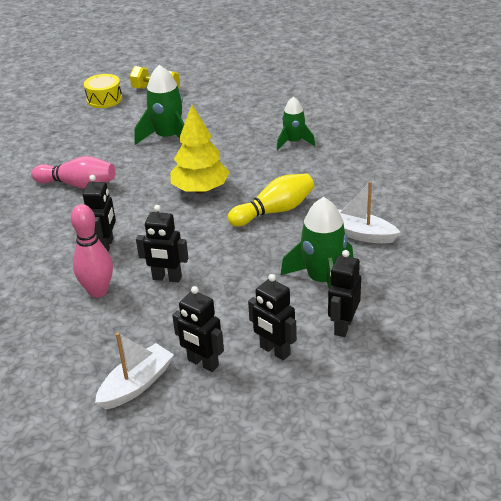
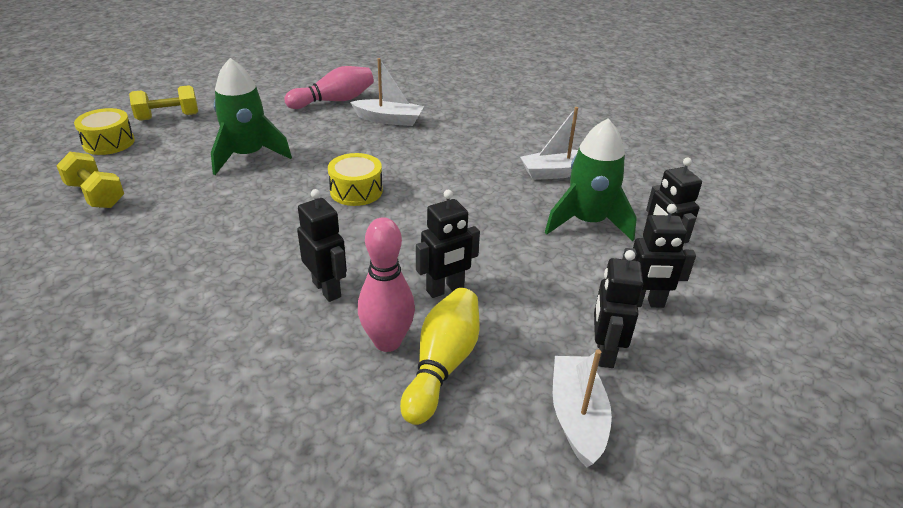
camera: 45 degrees left, 0 degrees up
pink bowling pin [31,156,116,189] -> pink bowling pin moved to [284,66,374,109]
yellow tree [170,105,230,194] -> yellow drum [328,153,383,206]
black robot [172,286,224,372] -> black robot turned 105 degrees clockwise [594,250,643,368]
yellow bowling pin [228,173,314,227] -> yellow bowling pin moved to [400,288,479,425]
green rocket [277,97,315,150] -> white boat [350,58,424,126]
none -> yellow dumbbell [56,152,124,208]

